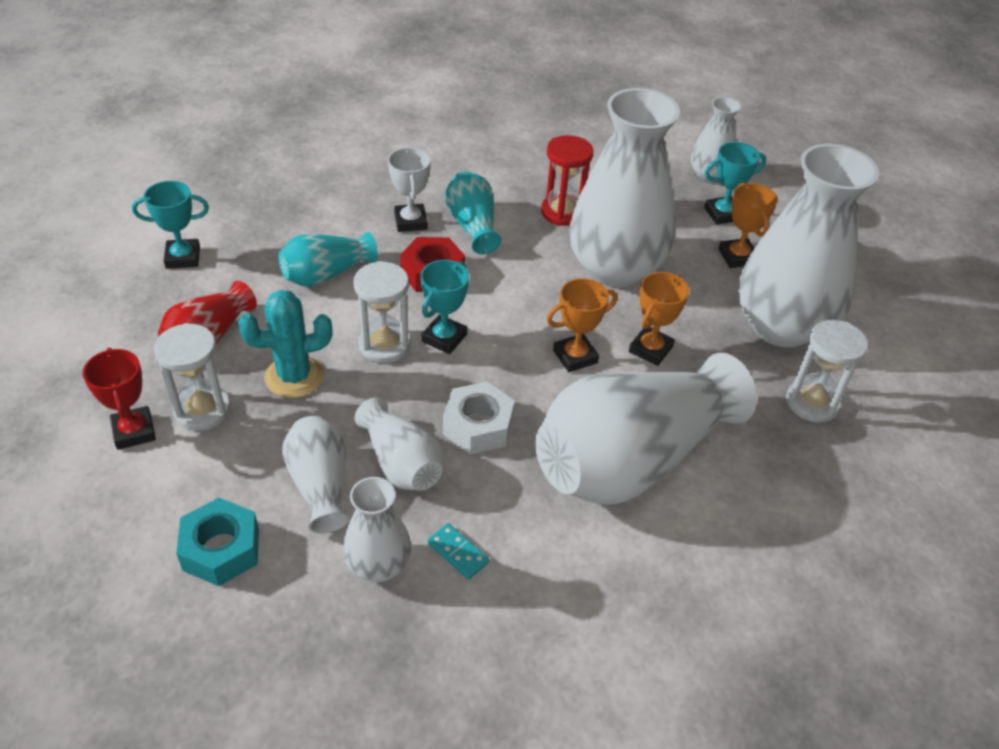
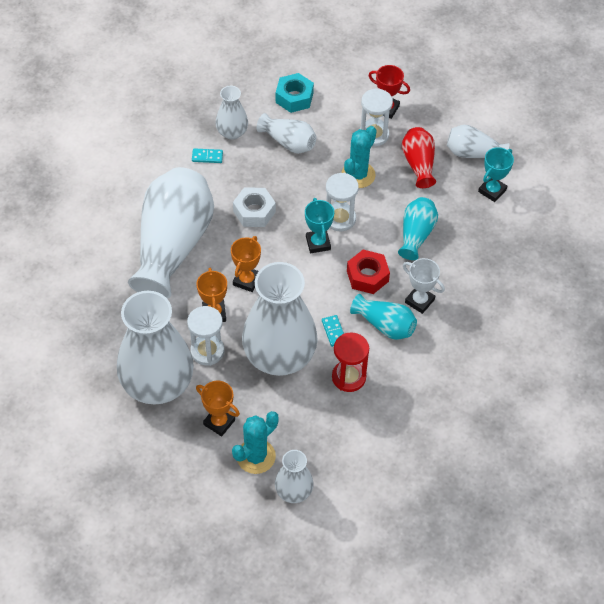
camera: 140 degrees right, 10 degrees up
white vase [354,397,443,491] -> white vase moved to [447,125,510,158]
turquoise trophy [704,142,766,225] -> turquoise cactus [232,411,279,474]
white hourglass [786,320,868,422] -> white hourglass moved to [187,306,225,366]
none -> turquoise domino [322,315,344,347]

